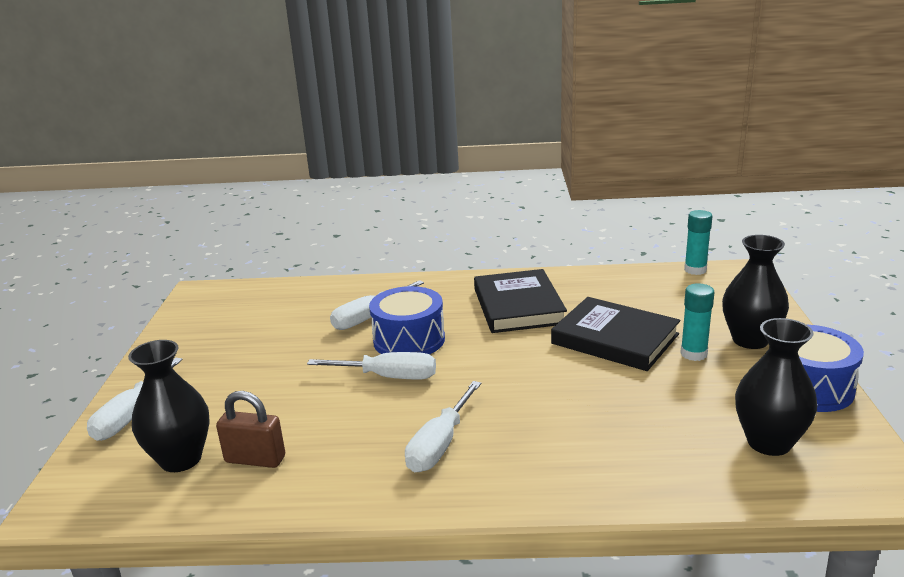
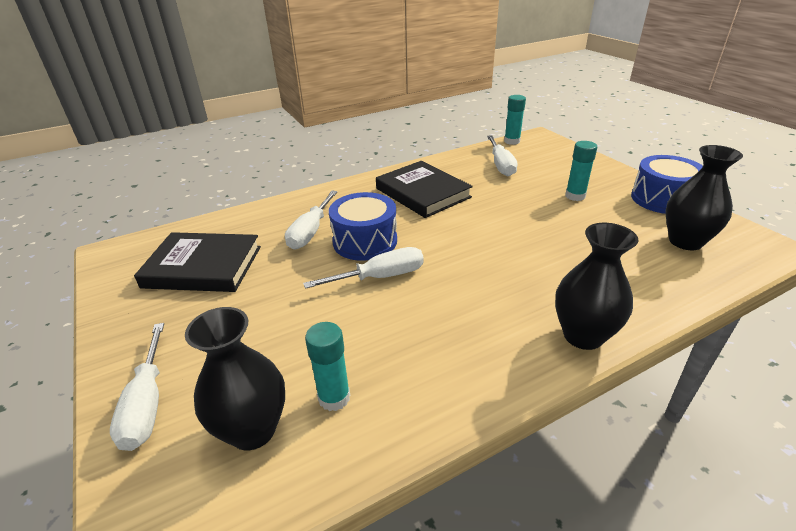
camera: 30 degrees left, 10 degrees up
brown padlock [216,391,285,468] -> turquoise glue stick [305,322,350,411]
white screwdriver [405,381,481,472] -> white screwdriver moved to [487,135,517,176]
black book [551,297,680,371] -> black book moved to [134,232,261,292]
black vase [722,235,789,349] -> black vase moved to [555,223,639,350]

